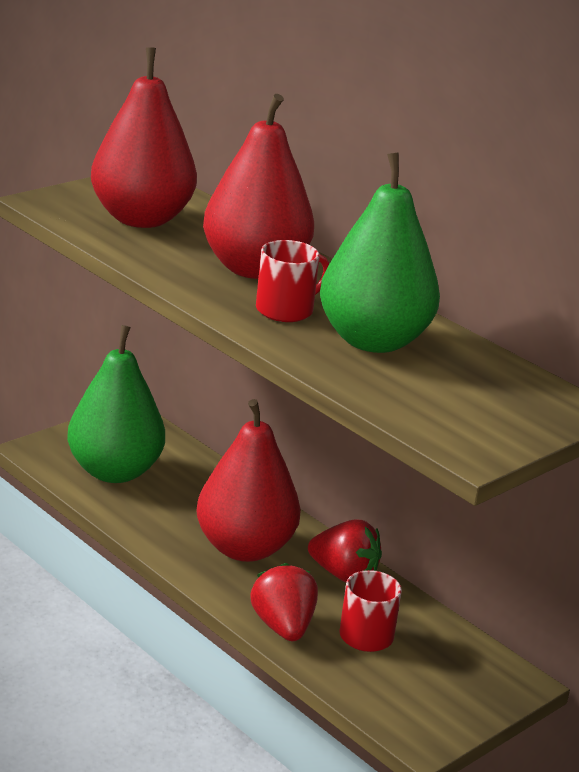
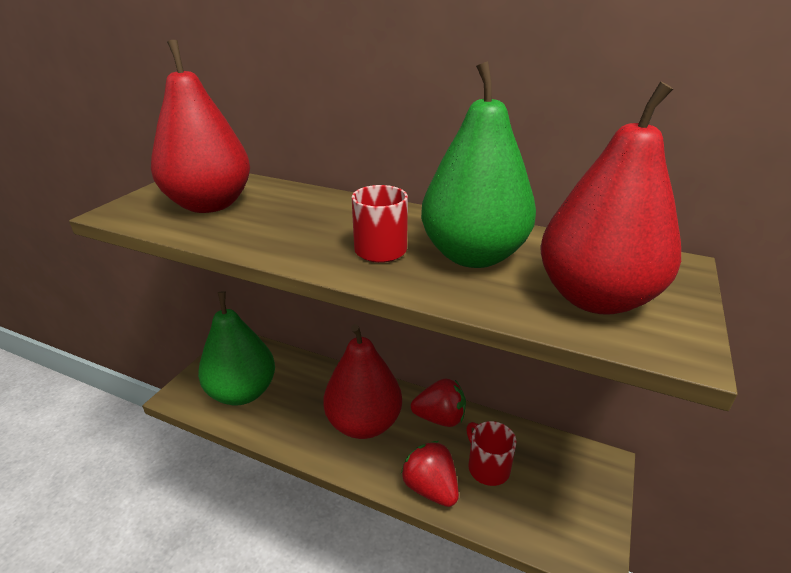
camera: 20 degrees left, 5 degrees up
red pear [203,94,314,279] -> red pear moved to [540,81,681,315]

